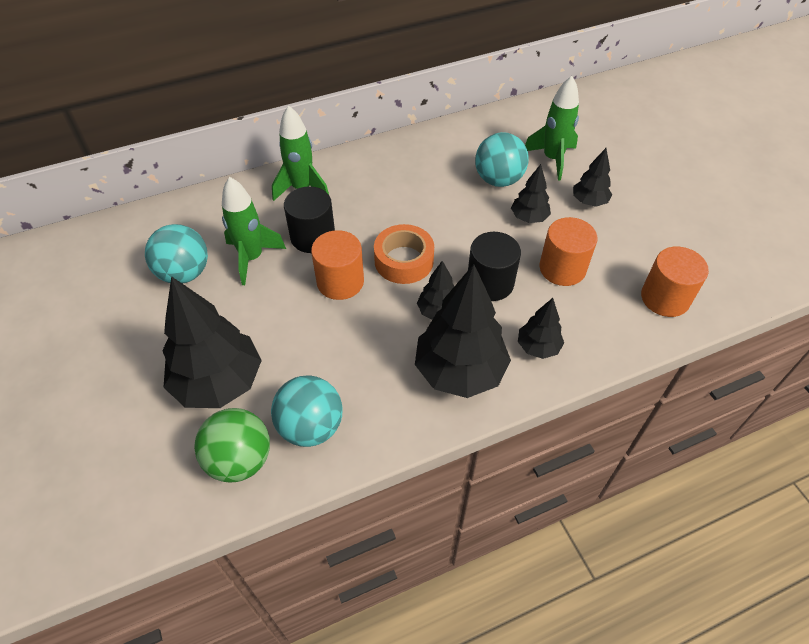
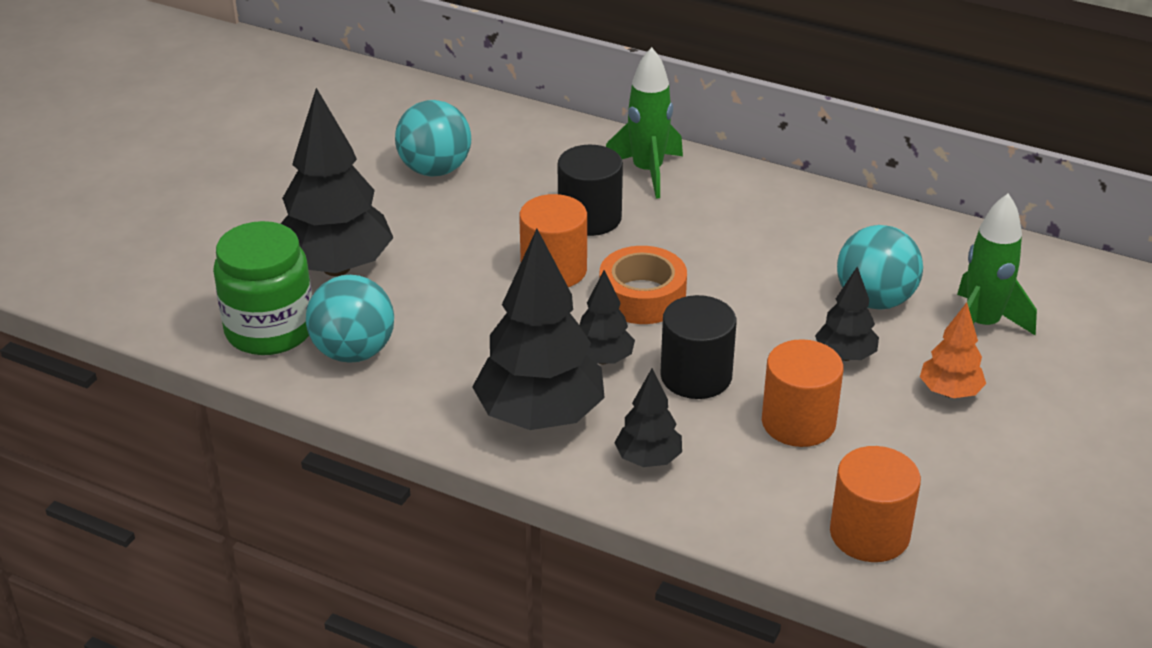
camera: 50 degrees right, 15 degrees down
green ball [194,408,270,482] -> green jar [213,221,312,355]
green rocket [222,177,286,285] -> none
black tree [573,148,612,207] -> orange tree [920,302,986,398]

